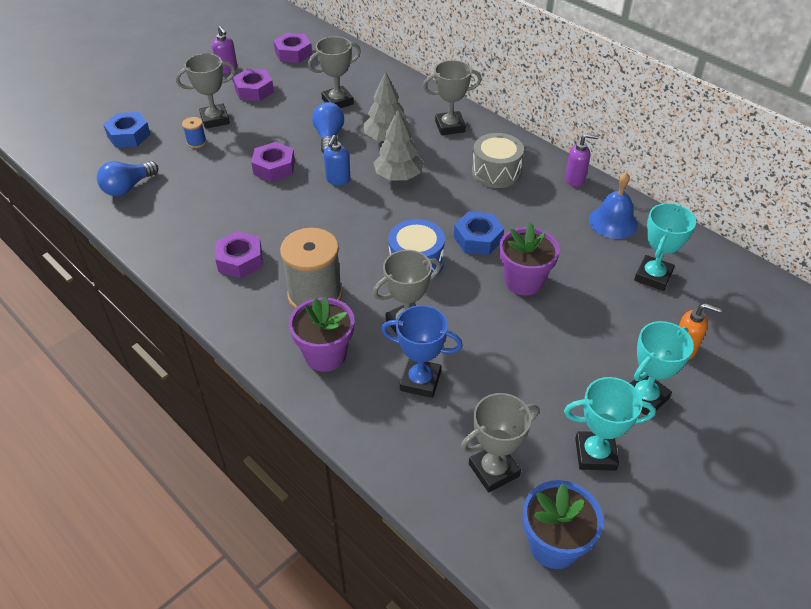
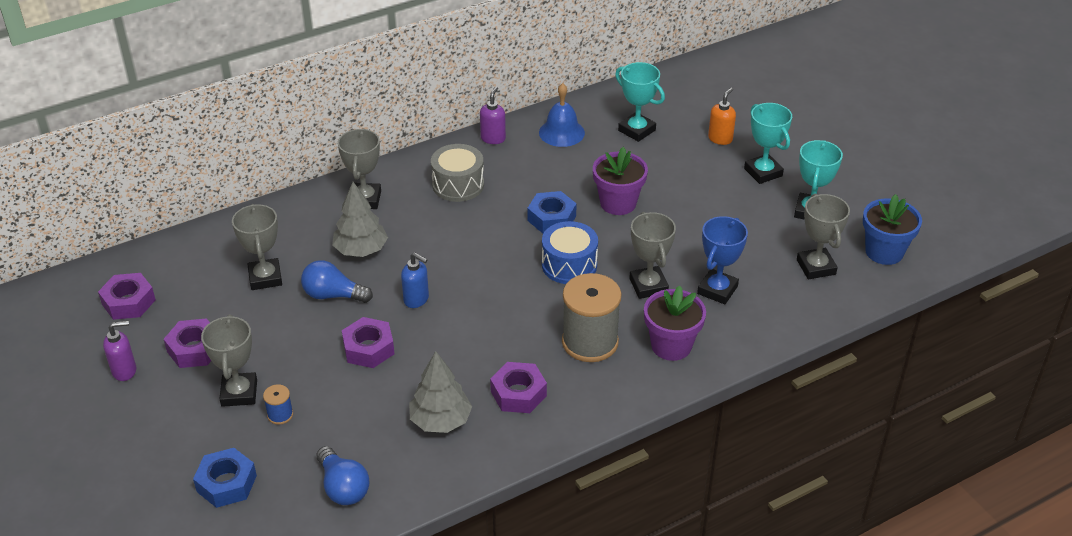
camera: 75 degrees left, 5 degrees down
grey tree [373,109,424,180] -> grey tree moved to [409,351,472,433]

